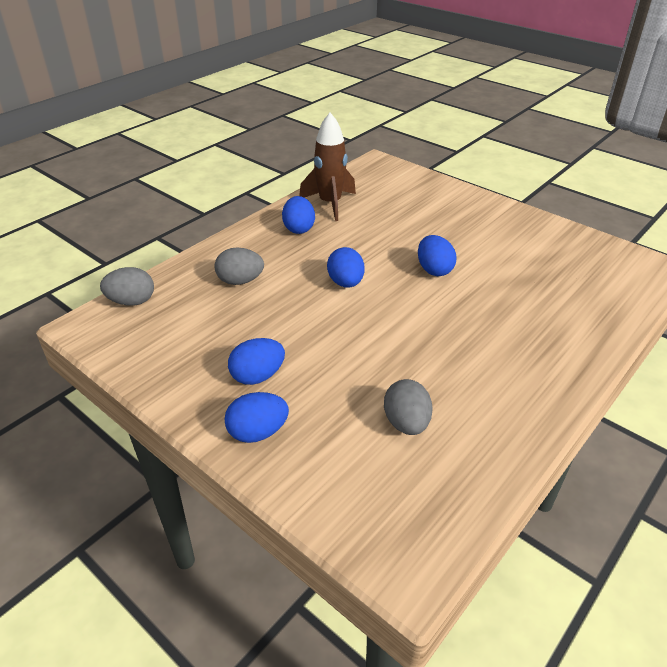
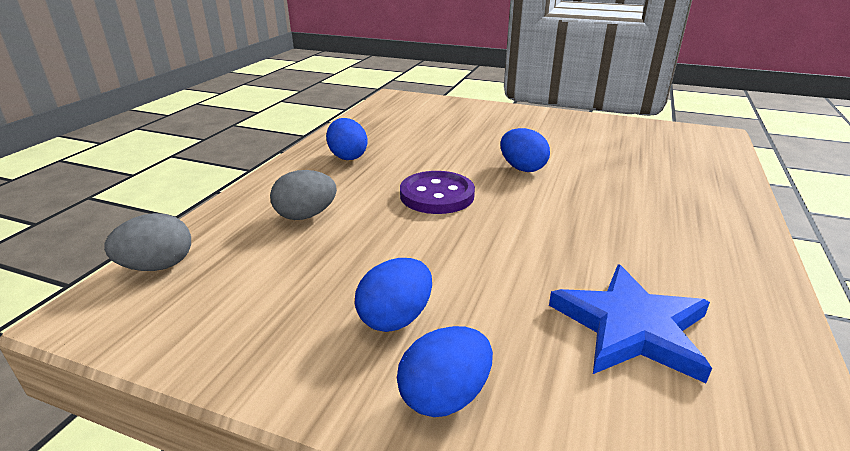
camera: 20 degrees left, 10 degrees down
brown rocket [299,113,356,221] -> none
blue egg [327,247,365,287] -> purple button [400,171,475,214]
grey egg [384,379,433,435] -> blue star [549,265,712,383]

